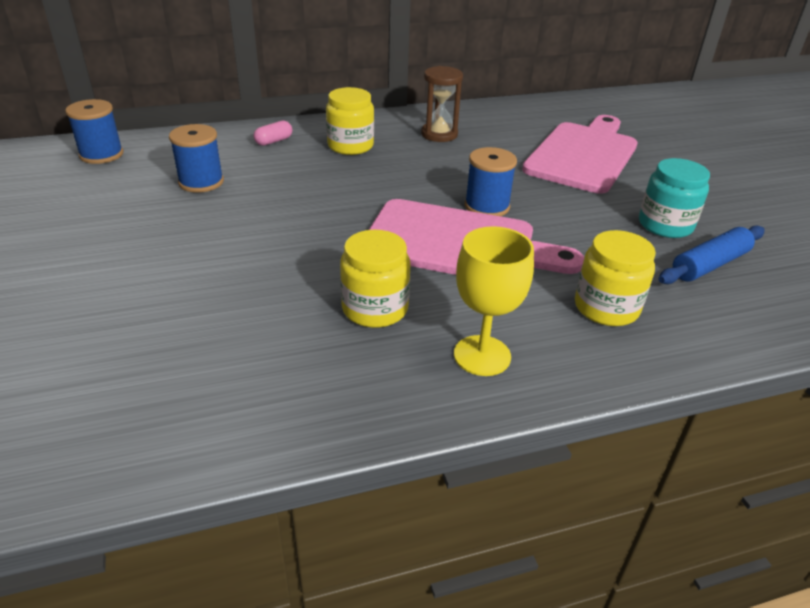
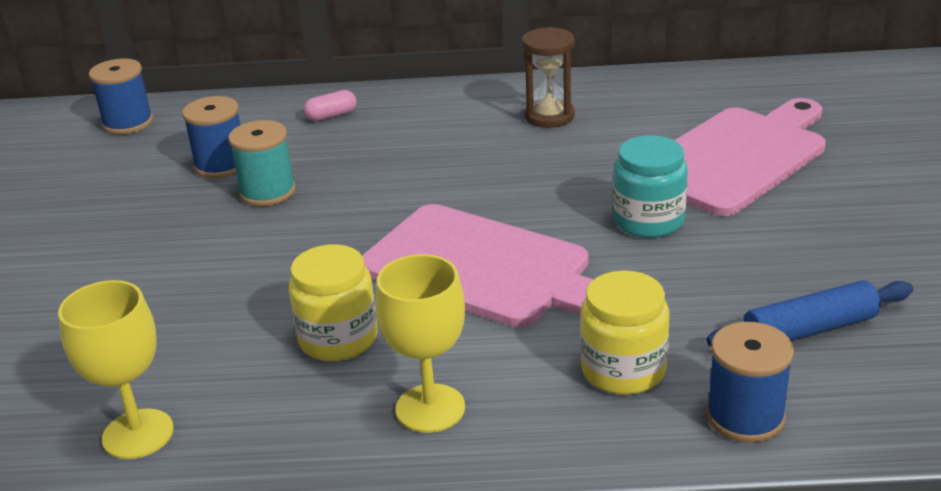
camera: 20 degrees right, 5 degrees down
yellow jar [326,87,374,155] -> none
blue spool [465,147,517,216] -> blue spool moved to [706,322,794,443]
turquoise jar [639,158,710,238] -> turquoise jar moved to [613,135,688,238]
none -> yellow goblet [58,280,174,459]
none -> turquoise spool [228,120,296,206]

